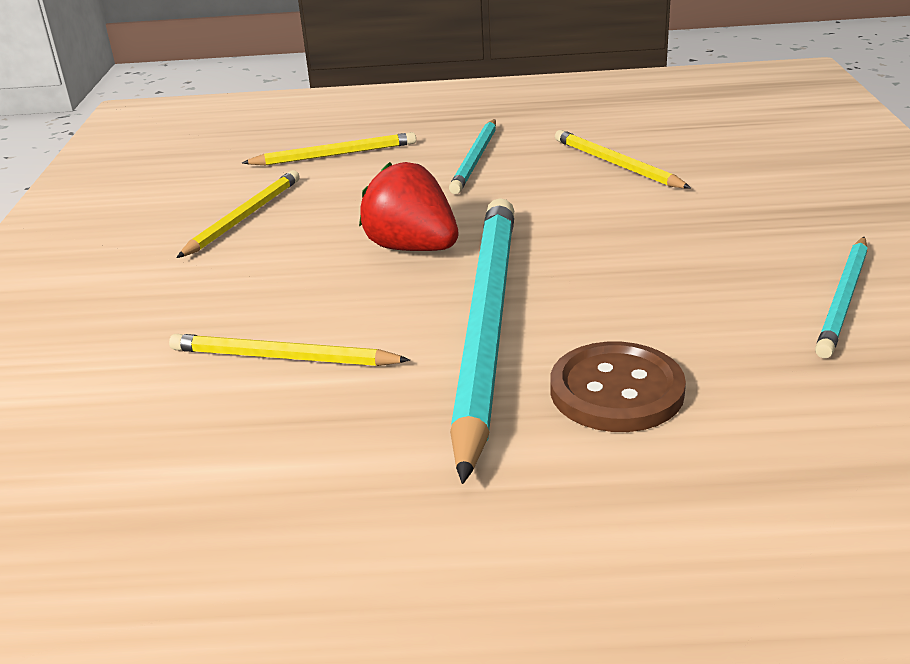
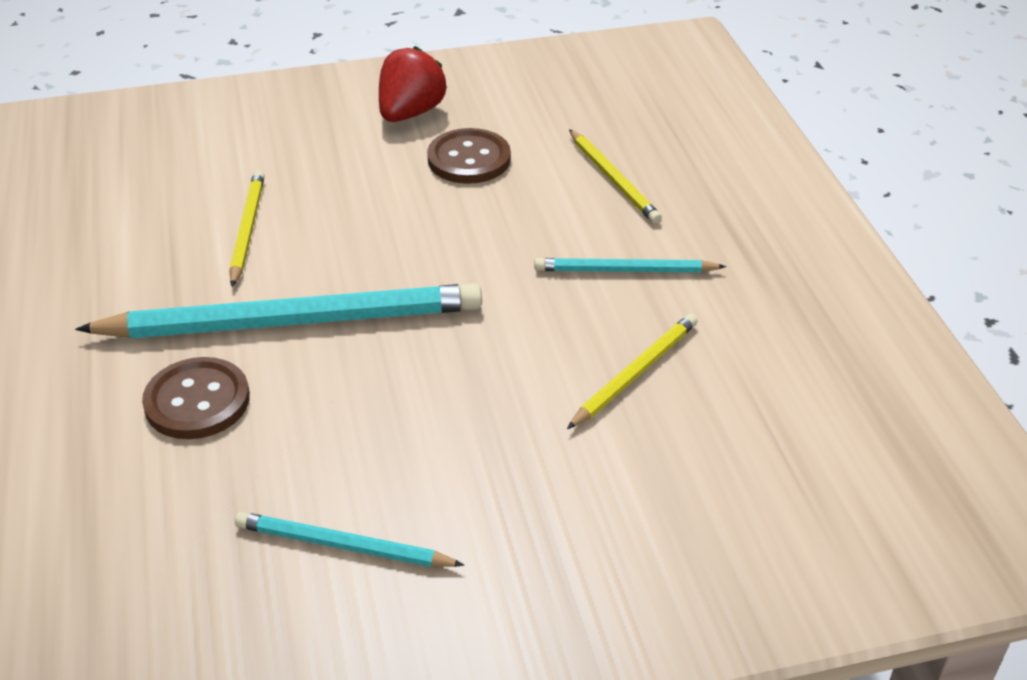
camera: 75 degrees right, 10 degrees up
yellow pencil [177,170,300,258] -> brown button [427,128,511,184]
red strawberry [359,162,458,251] -> red strawberry moved to [379,46,447,122]

